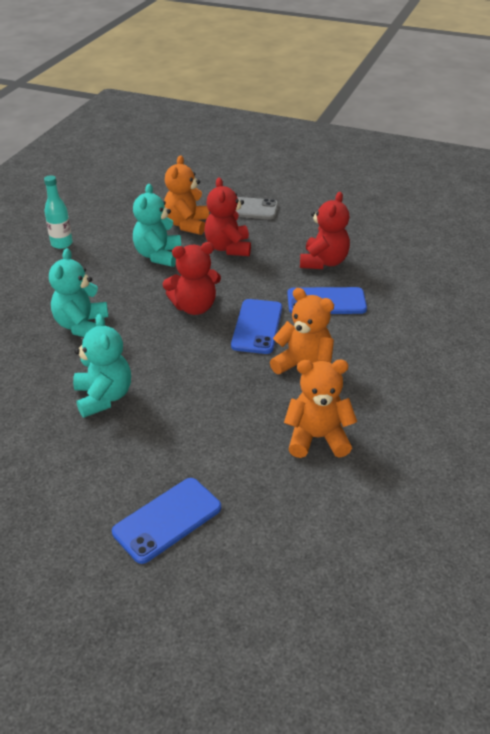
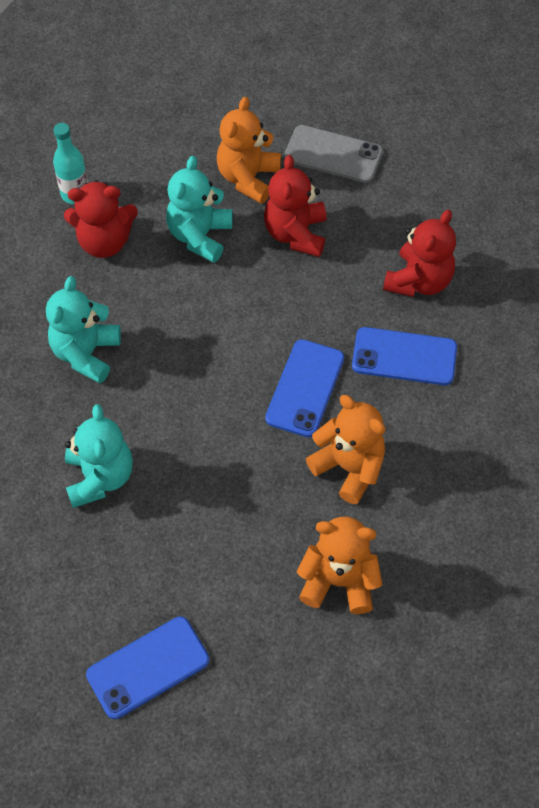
camera: 10 degrees right, 20 degrees up
red teddy bear [162,242,221,315] -> red teddy bear moved to [64,180,138,258]

